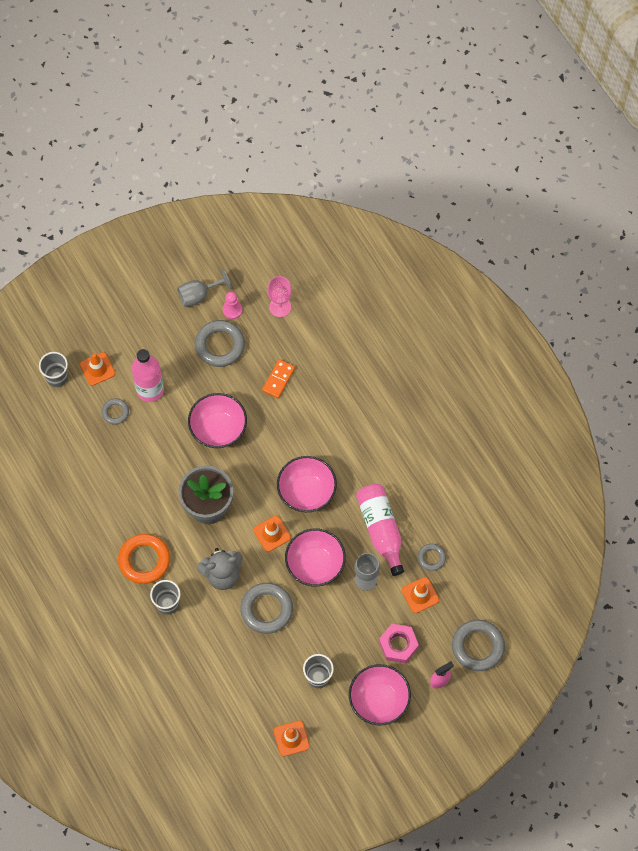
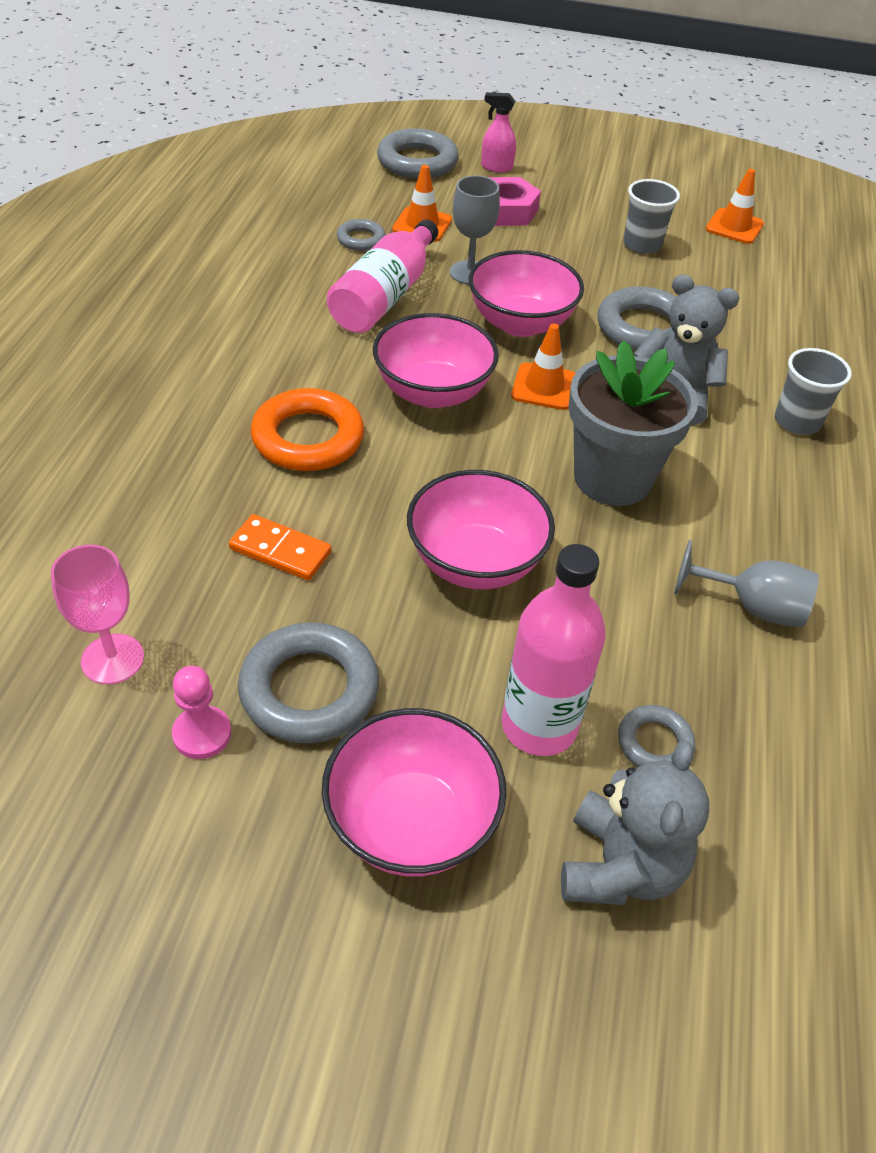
camera: 140 degrees left, 20 degrees down
grey cup [39,352,68,387] -> none
orange traffic cone [80,352,115,386] -> grey teddy bear [561,740,709,905]
orange ring [118,534,170,584] -> orange ring moved to [251,388,364,471]
grey goblet [177,269,231,307] -> grey goblet moved to [674,540,819,627]
orange domino [262,359,295,398] -> orange domino turned 45 degrees clockwise [229,514,331,580]
pink bowl [349,664,411,725] -> pink bowl moved to [322,708,507,876]

